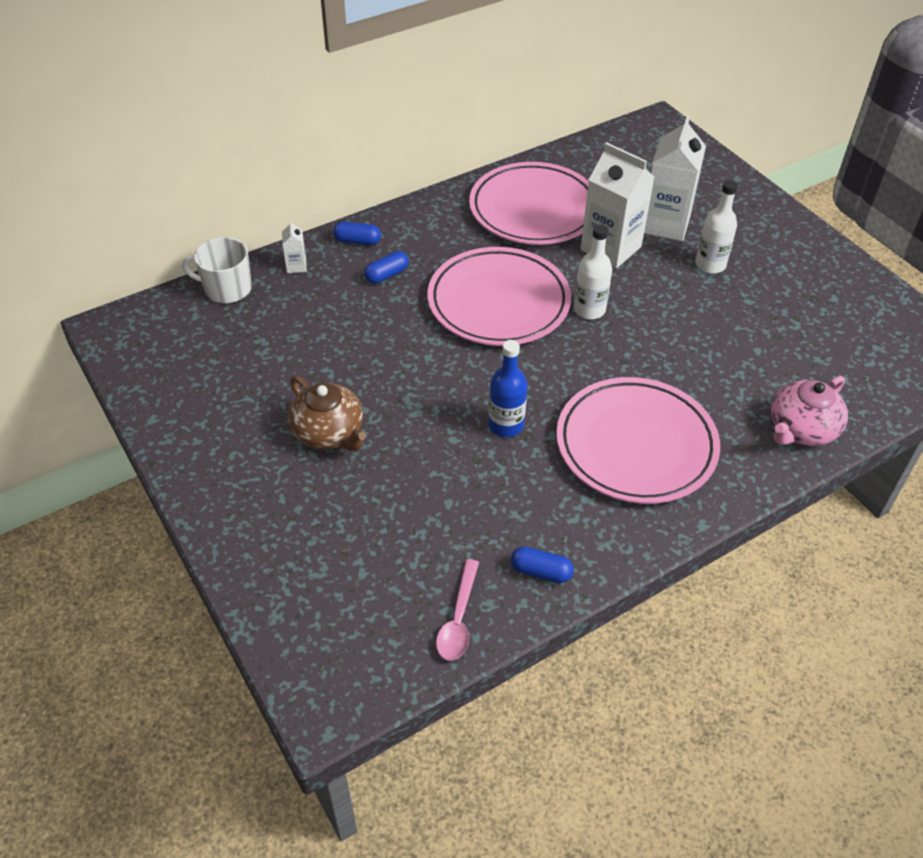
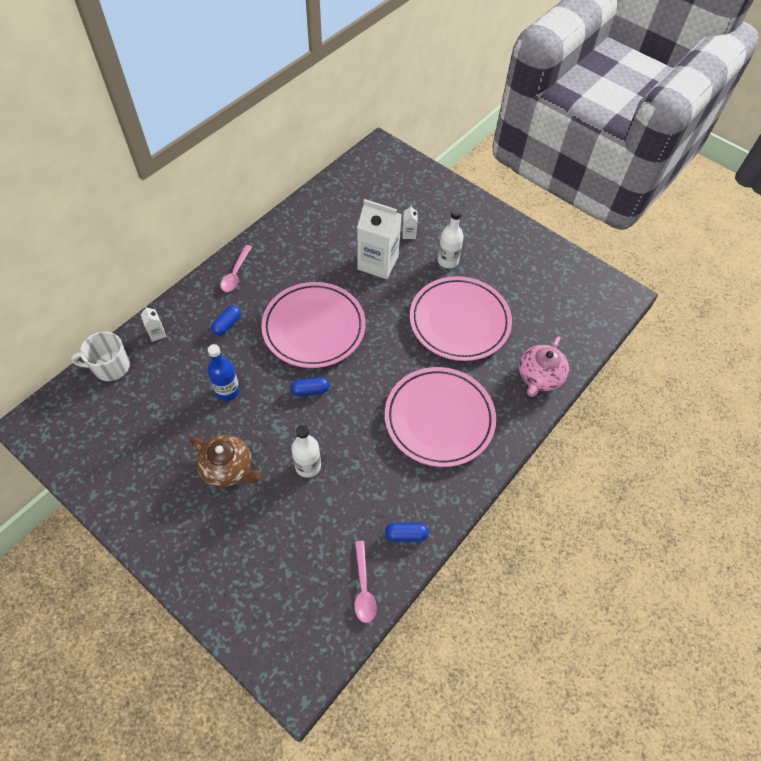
camera: 20 degrees left, 10 degrees up
blue capsule [333,222,381,245] -> blue capsule moved to [290,377,329,396]
pink plate [469,162,589,245] -> pink plate moved to [410,276,512,361]
blue bottle [488,340,527,437] -> blue bottle moved to [207,344,240,401]
white bottle [574,224,612,319] -> white bottle moved to [291,425,321,478]
white carton [644,115,706,241] -> white carton [402,205,418,239], size x0.43
none -> pink spoon [220,245,252,292]

